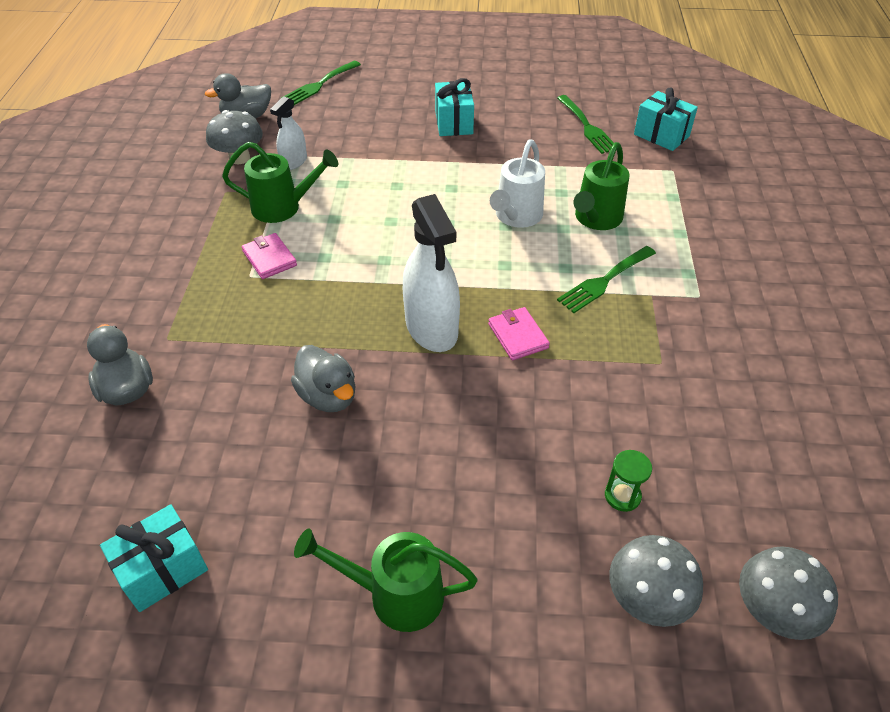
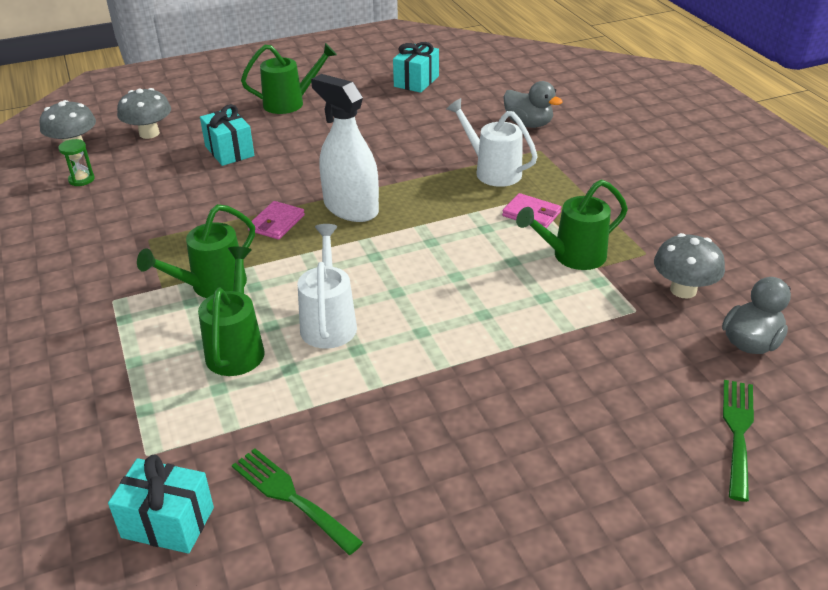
camera: 155 degrees right, 10 degrees down
white spray bottle [270,96,307,170] -> none
grey duck [291,345,355,412] -> none
turquoise gift [435,78,474,136] -> turquoise gift moved to [200,104,254,166]
pink wallet [488,307,550,360] -> pink wallet turned 75 degrees clockwise [248,201,305,240]
green fork [557,246,656,313] -> green watering can [137,204,255,298]
green hourglass [605,450,652,512] -> green hourglass moved to [58,139,95,186]
none -> white watering can [447,98,538,187]

